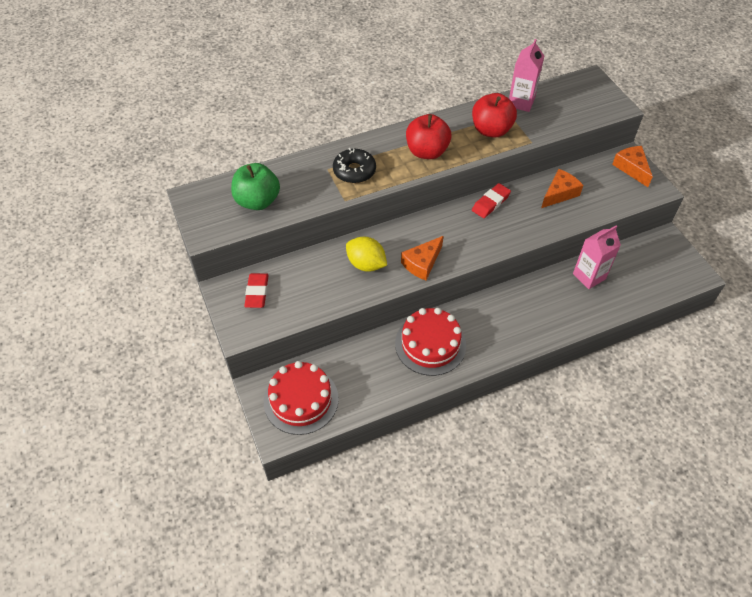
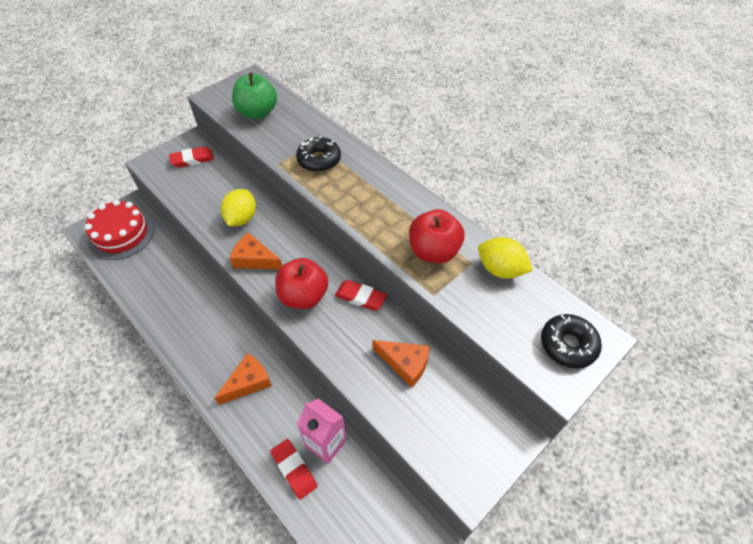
camera: 70 degrees right, 0 degrees up
red cake [395,308,466,376] -> none
red apple [406,114,451,159] -> red apple moved to [275,258,328,309]
pink carton [509,39,544,112] -> yellow lemon [478,237,533,279]
orange cheese [612,146,653,187] -> orange cheese moved to [215,353,272,405]
none -> red eraser [270,439,317,500]
none -> black donut [541,314,602,368]

